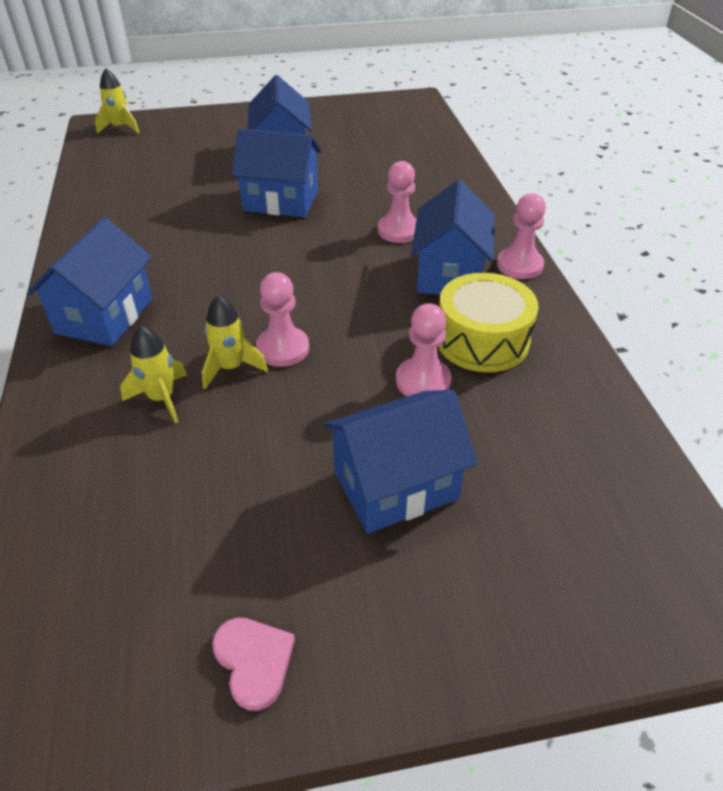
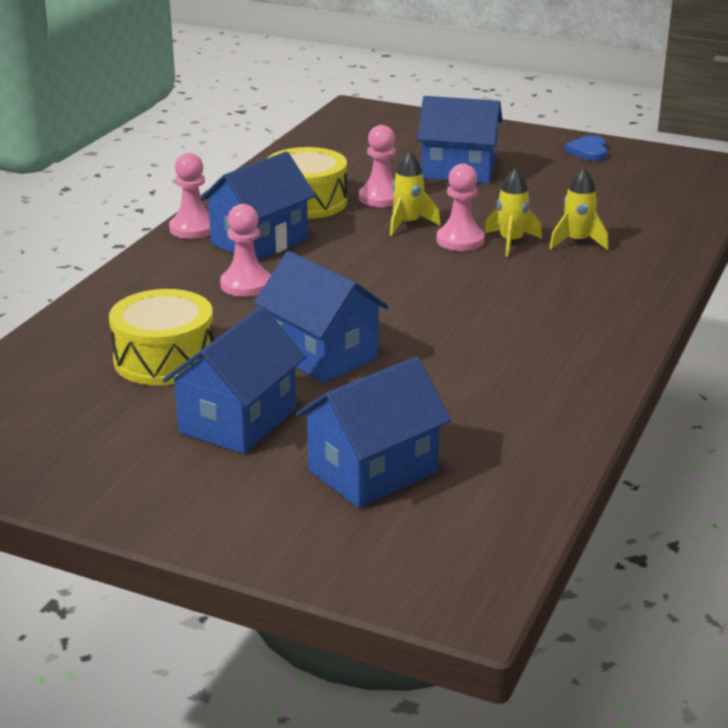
camera: 145 degrees left, 15 degrees down
blue house [27,217,153,346] -> blue house moved to [296,357,451,508]
yellow rocket [95,68,140,134] -> yellow rocket moved to [390,151,441,236]
pink heart [212,618,295,711] -> blue heart [565,135,608,161]
none -> yellow drum [109,289,214,386]

